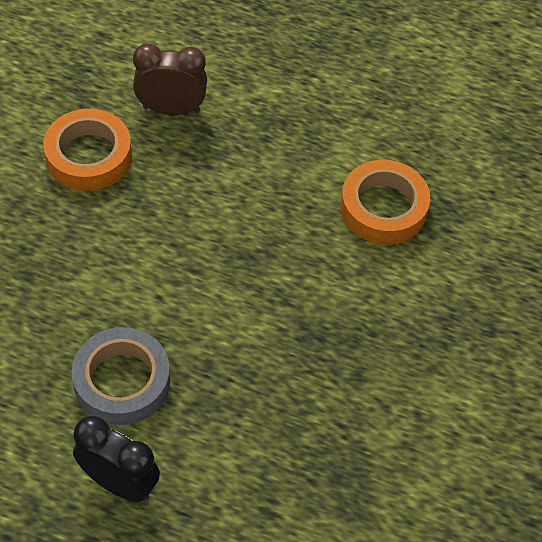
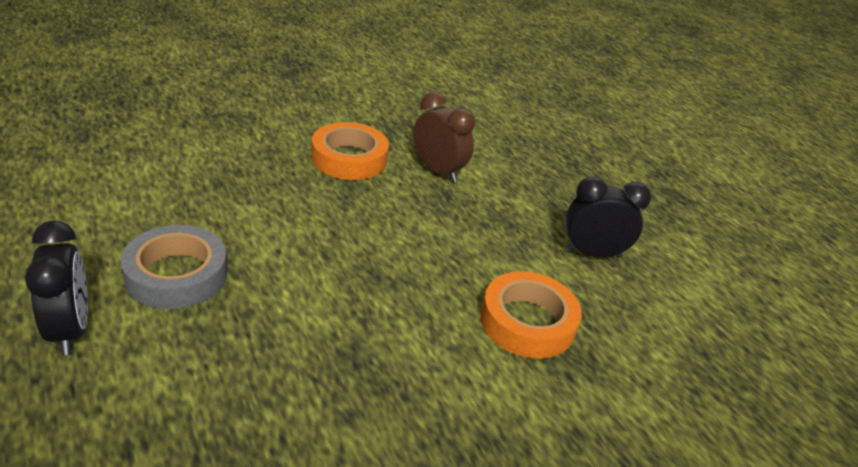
camera: 40 degrees right, 20 degrees down
none -> black clock [565,176,651,258]

